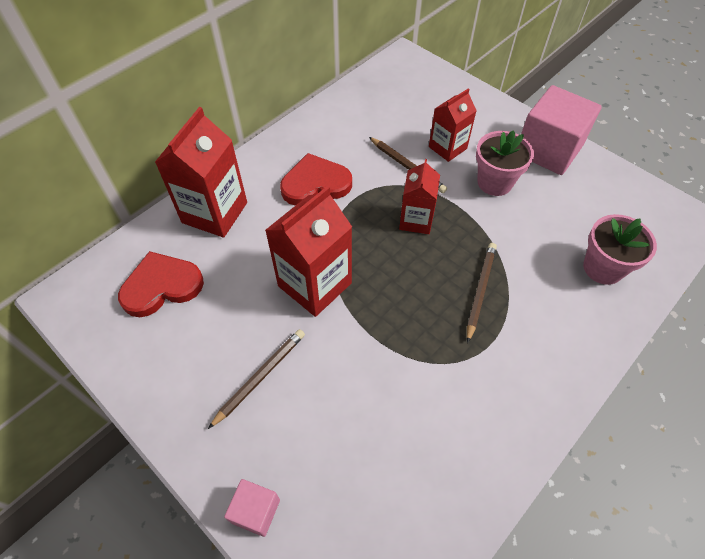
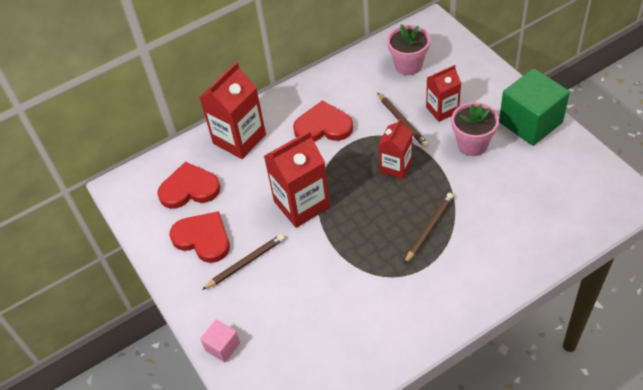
camera: 20 degrees right, 5 degrees down
pink cube [521,85,602,175] -> green cube [499,69,570,146]
pink flower pot [583,214,657,285] -> pink flower pot moved to [387,24,430,75]
none -> red heart [169,211,230,263]

